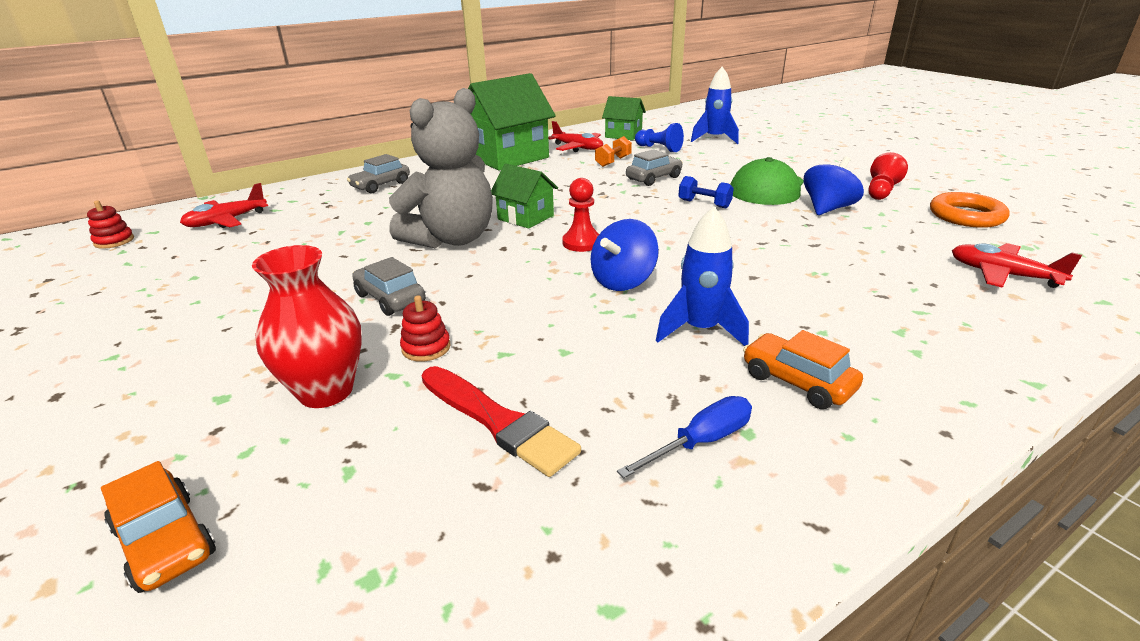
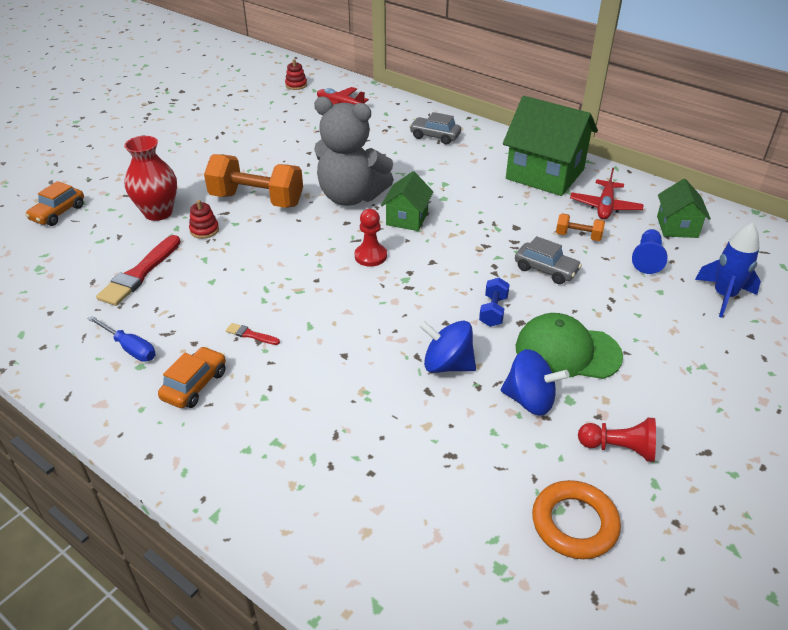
camera: 70 degrees right, 10 degrees up
grey car [352,257,425,316] -> orange dumbbell [204,154,303,208]
blue spinning top [591,219,659,291] -> blue spinning top moved to [419,321,476,373]
blue rocket [656,207,749,346] -> red brush [226,323,280,345]
red plane [952,243,1082,288] -> none

